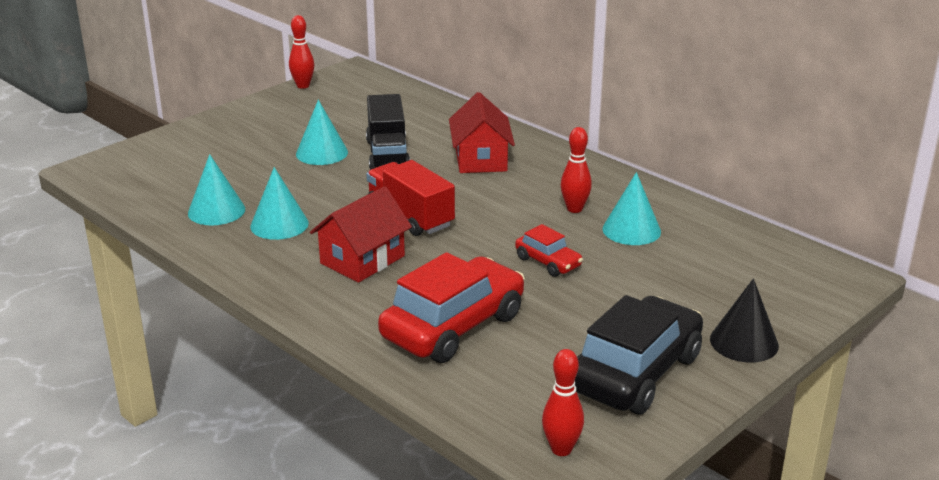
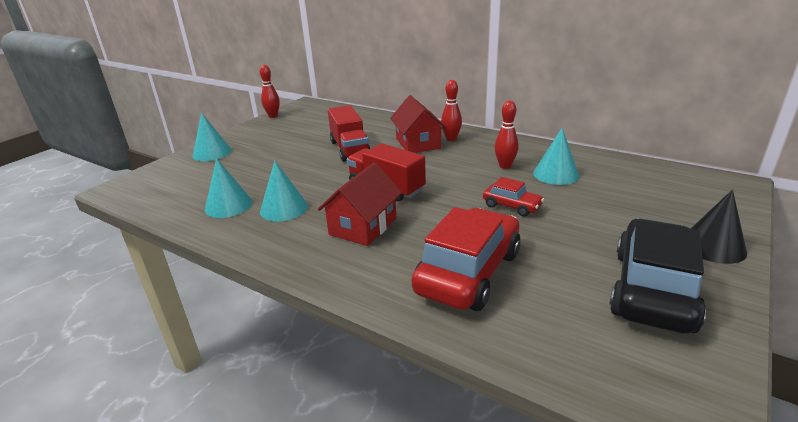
camera: 10 degrees left, 0 degrees up
turquoise cone [296,100,348,165] -> turquoise cone moved to [192,113,232,161]
black truck [366,94,410,170] -> red truck [328,105,371,162]
red bowling pin [542,349,584,456] -> red bowling pin moved to [441,80,462,141]

